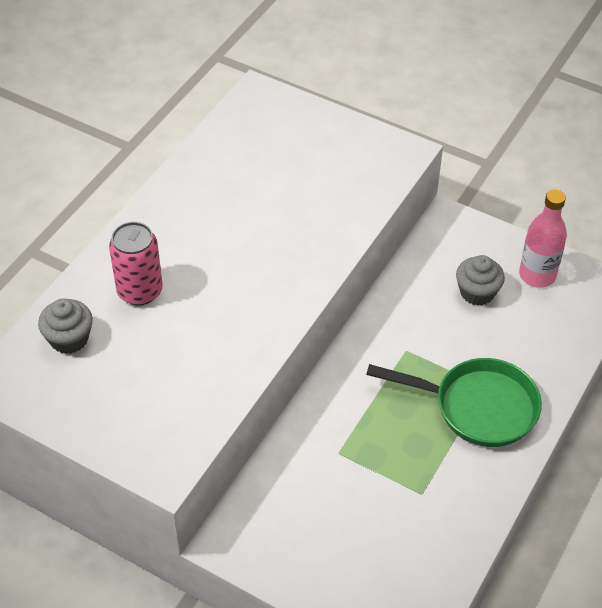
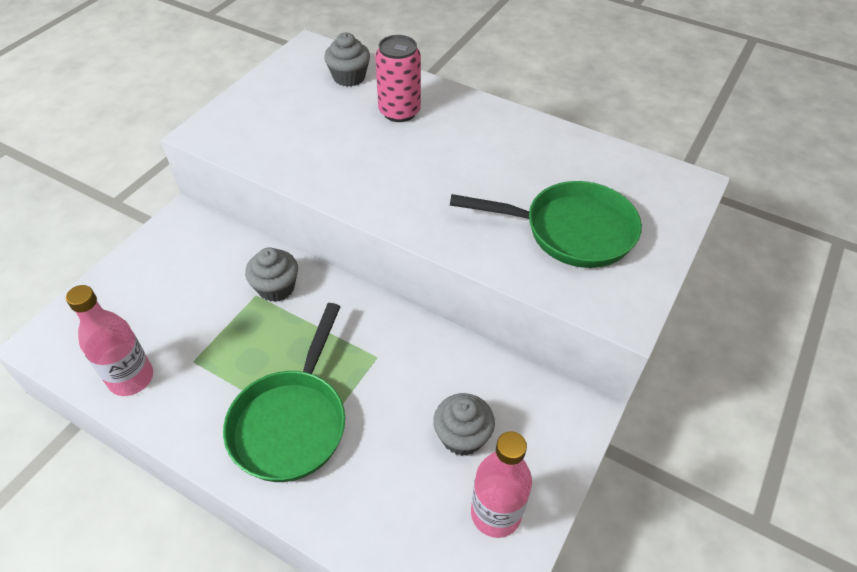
camera: 90 degrees right, 0 degrees up
none -> pink bottle [66,285,153,396]
none -> grey cupcake [245,247,298,302]
none -> green pan [450,181,642,268]

